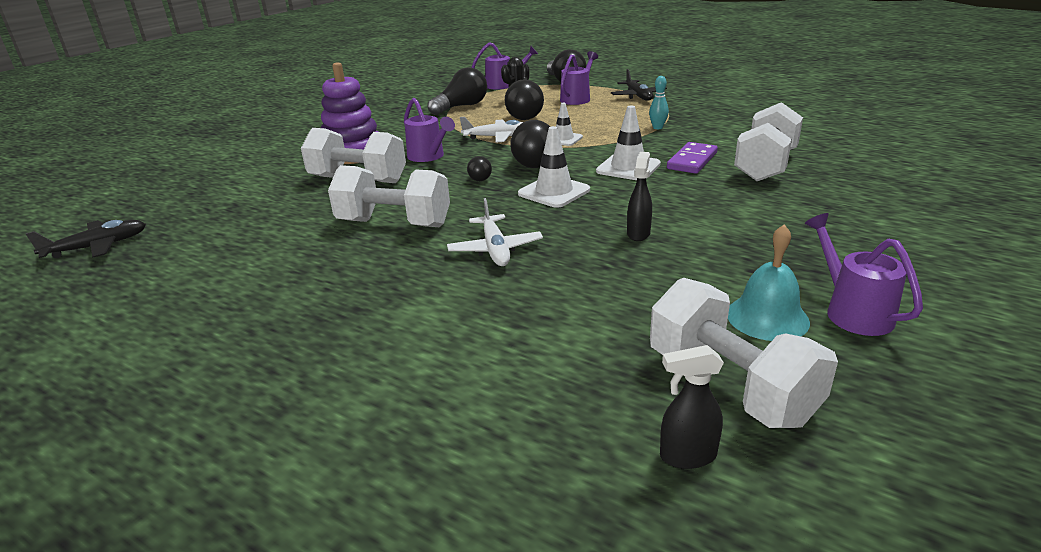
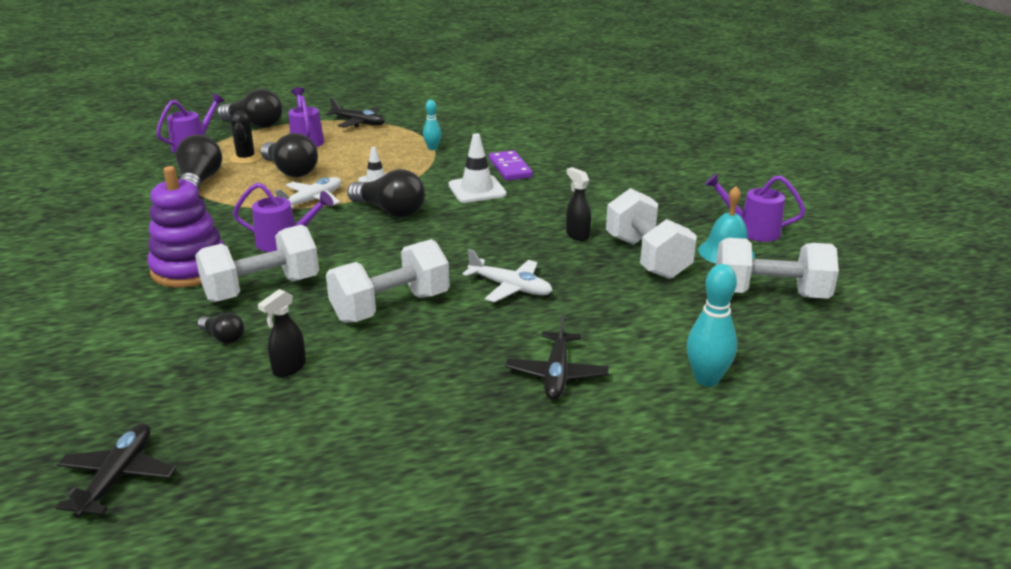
camera: 50 degrees left, 0 degrees up
black light bulb [467,156,492,181] -> black light bulb moved to [197,312,244,344]
white traffic cone [518,126,590,208] -> none
black spray bottle [660,345,724,469] -> black spray bottle moved to [258,289,306,377]
white dumbbell [734,102,803,181] -> white dumbbell moved to [606,188,697,279]
none -> black plane [506,314,609,400]
none -> turquoise bowling pin [687,264,737,387]

